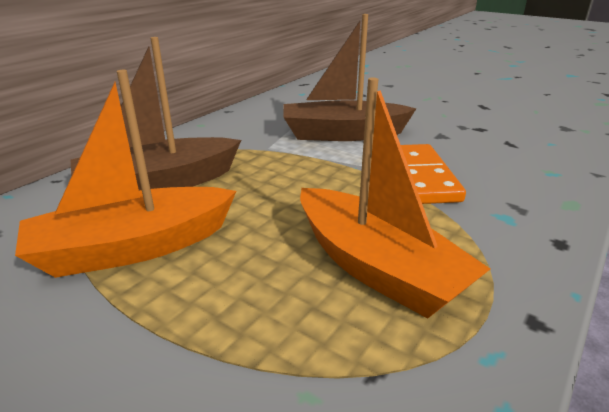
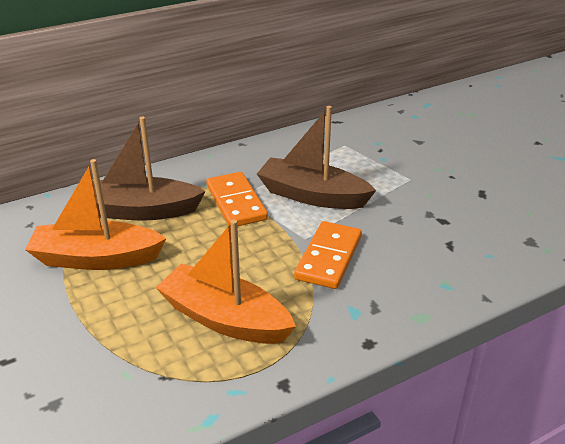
camera: 25 degrees right, 5 degrees up
orange boat [300,77,490,319] -> orange boat turned 135 degrees clockwise [155,220,296,344]
none -> orange domino [206,172,268,226]

